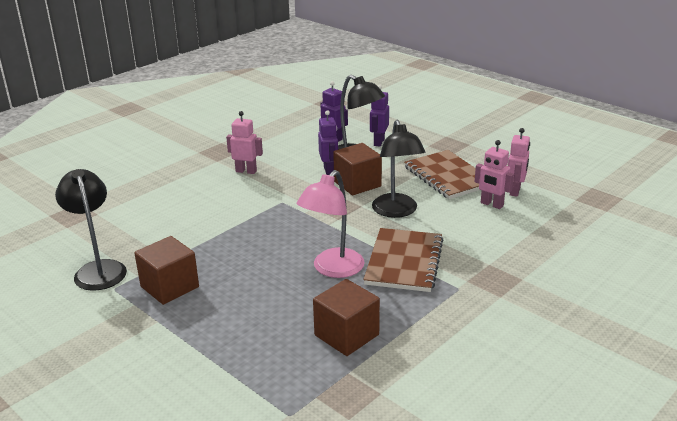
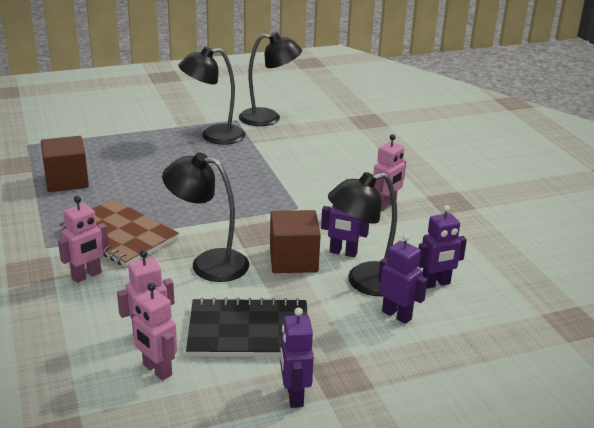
camera: 115 degrees right, 0 degrees up
brown cube [134,236,199,305] -> black lamp [178,47,246,145]
pink lamp [297,170,365,278] -> none
brown notebook [404,150,480,199] -> black notebook [186,297,307,357]
none -> pink robot [58,196,109,283]
none -> purple robot [280,307,314,408]

